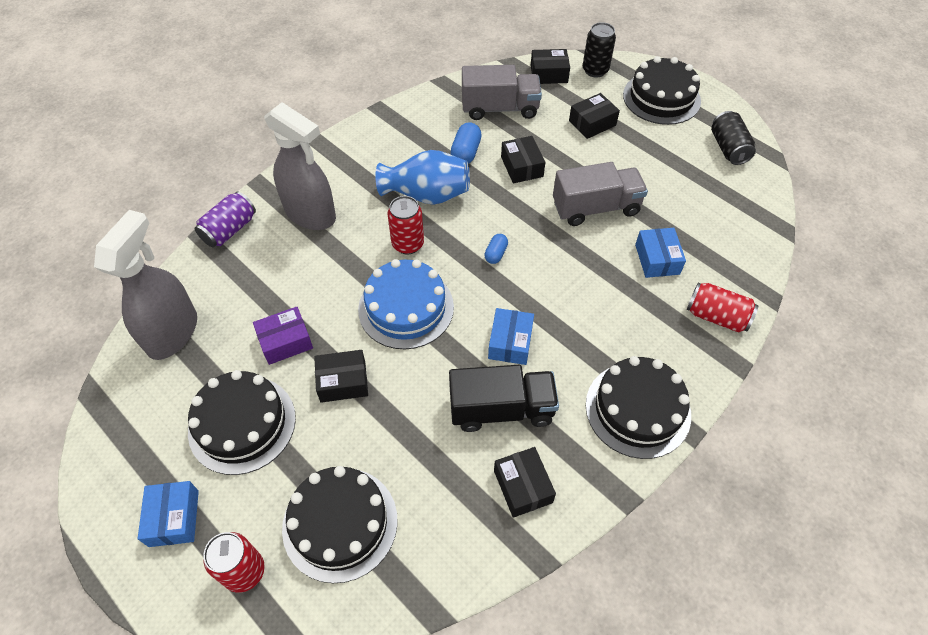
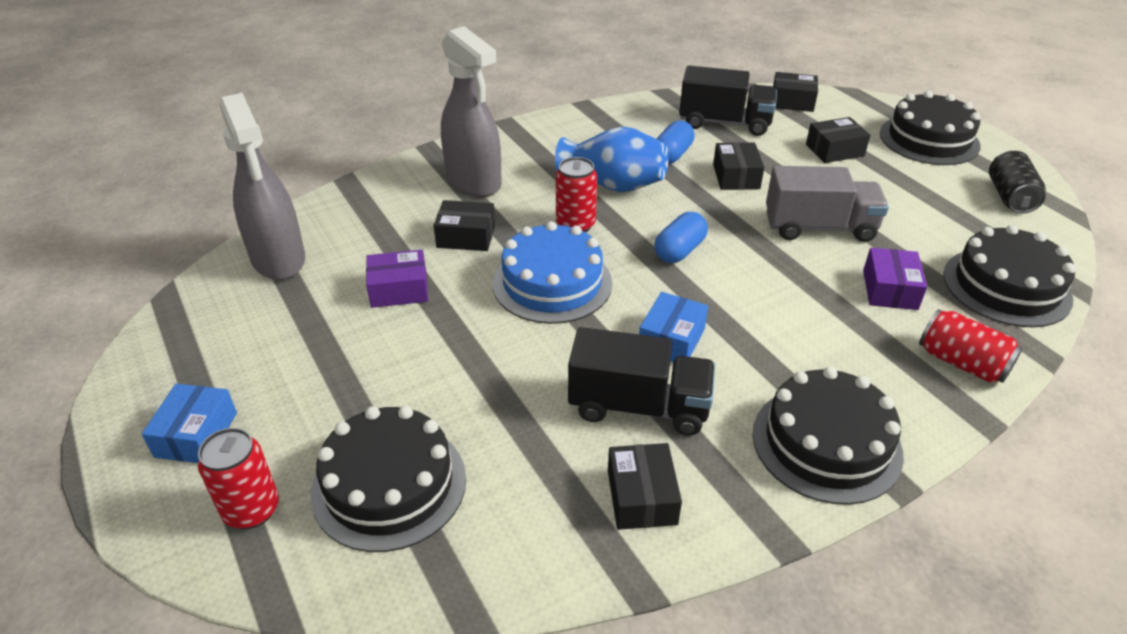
camera: 15 degrees right, 15 degrees down
grey spray bottle [94,210,197,360] -> grey spray bottle turned 120 degrees clockwise [219,93,305,280]
black cake [188,370,296,475] -> black cake moved to [943,225,1076,327]
purple can [195,192,256,247] -> none
black box [314,350,368,403] -> black box moved to [434,200,495,251]
grey truck [462,65,542,120] -> black truck [679,66,777,136]
blue capsule [484,234,508,264] -> blue capsule [655,212,708,263], size x1.58
black can [583,22,616,78] -> none
blue box [635,228,686,278] -> purple box [863,248,927,310]

